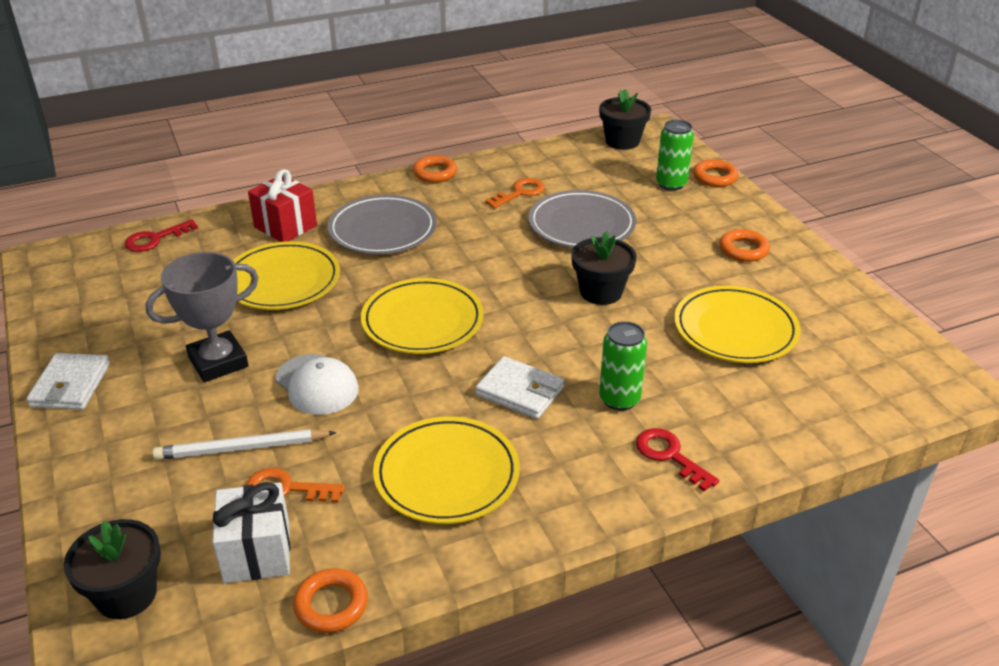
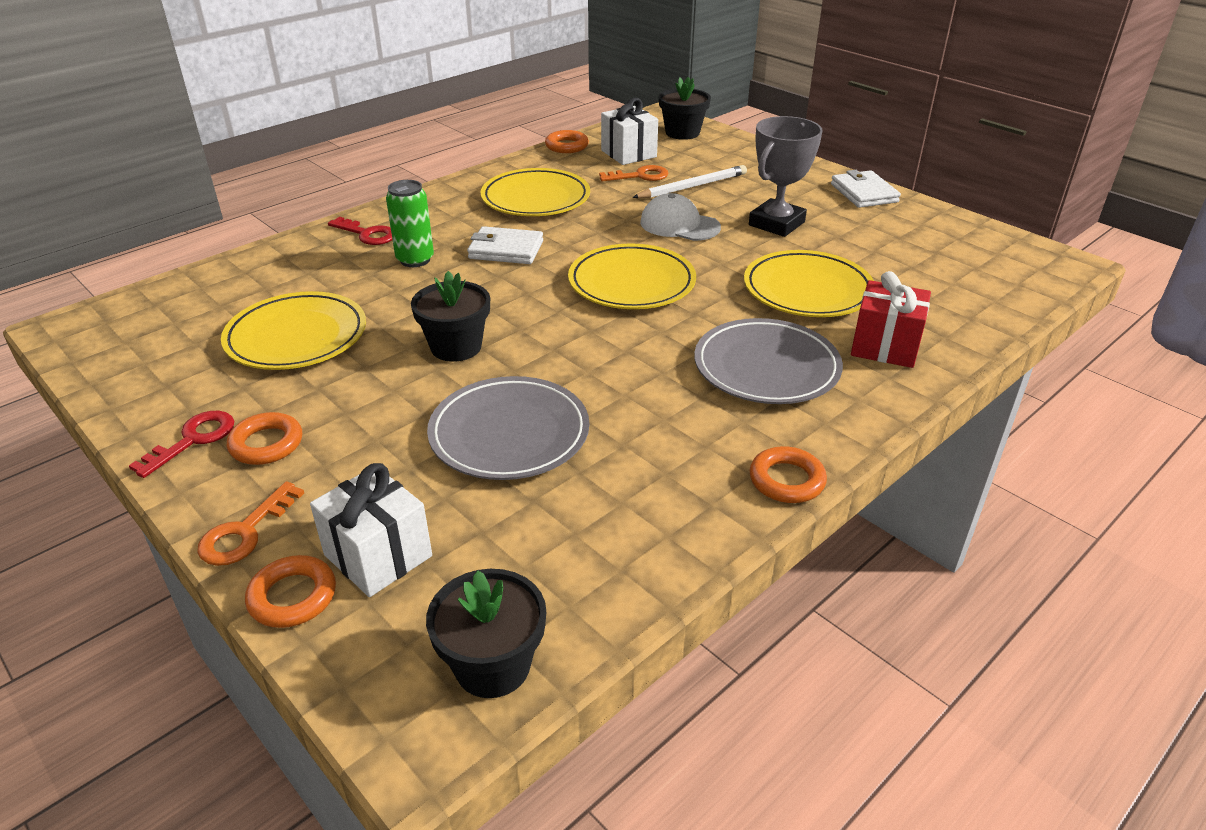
camera: 160 degrees right, 0 degrees up
red key [124,219,198,252] -> red key moved to [129,411,234,478]
orange key [485,178,545,209] -> orange key moved to [197,481,304,566]
green can [656,120,694,191] -> white gift [310,463,432,597]

